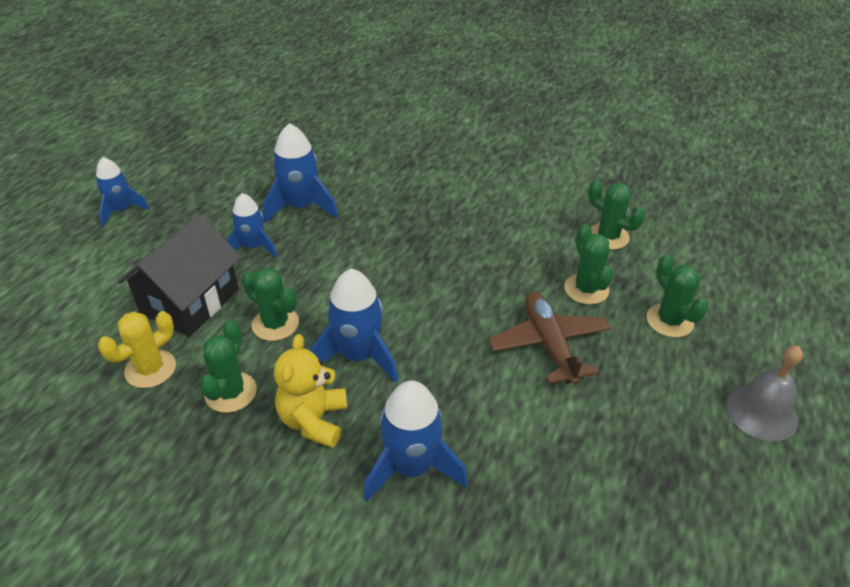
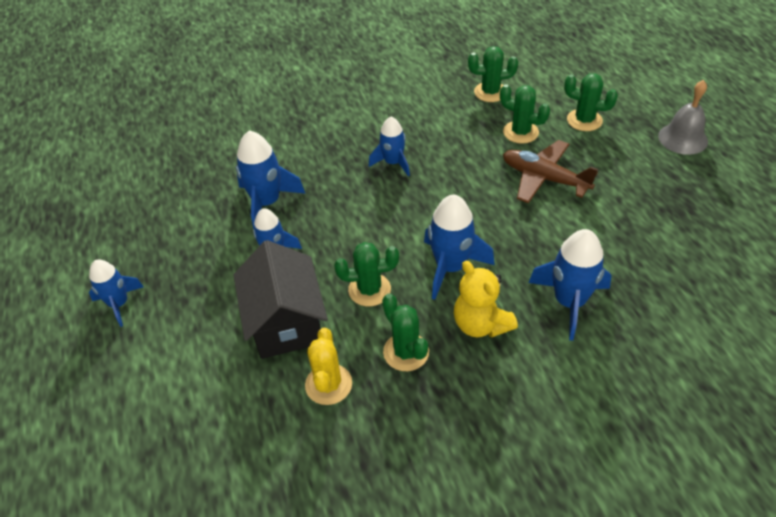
camera: 40 degrees left, 5 degrees up
none -> blue rocket [368,117,410,176]

